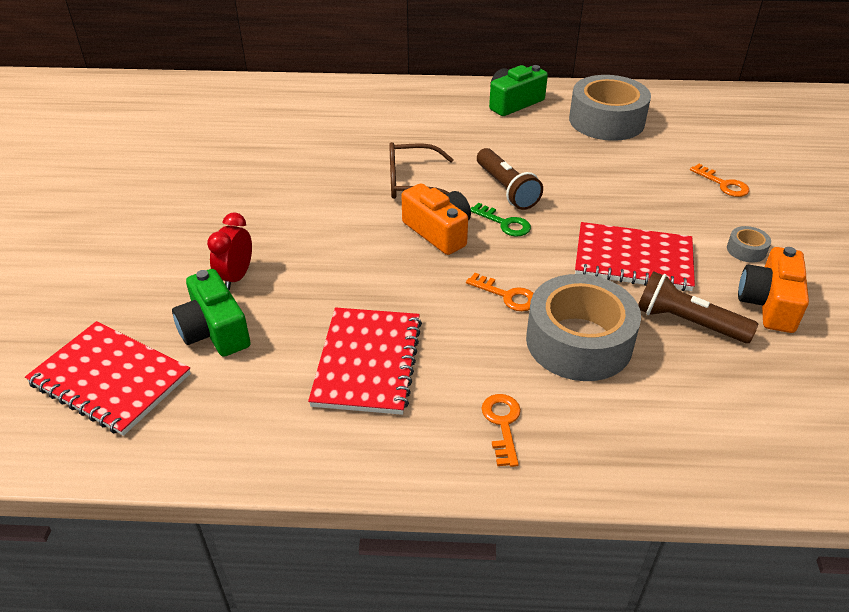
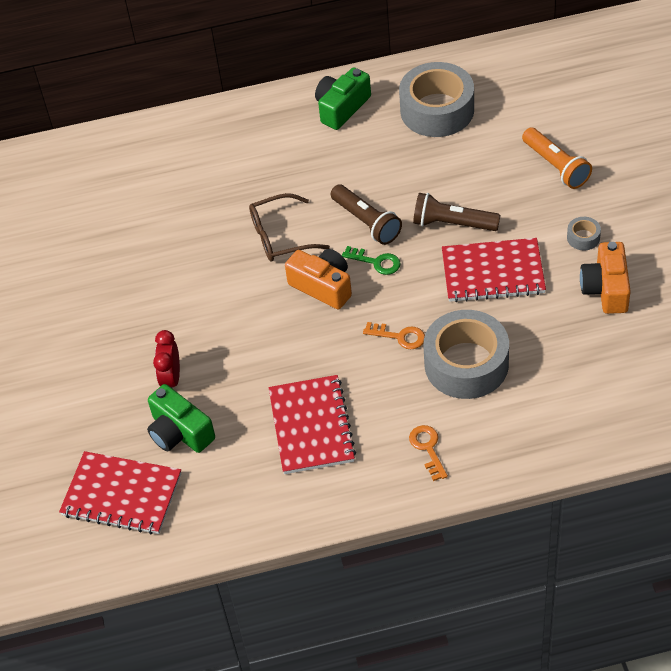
camera: 10 degrees left, 10 degrees up
brown flashlight [638,271,758,343] -> brown flashlight moved to [413,193,500,231]
orange key [690,164,749,197] -> orange flashlight [522,128,592,189]

